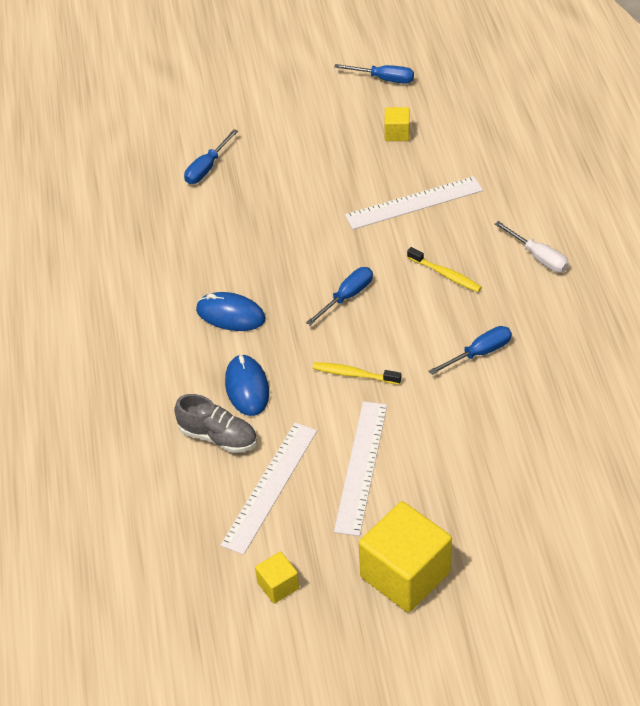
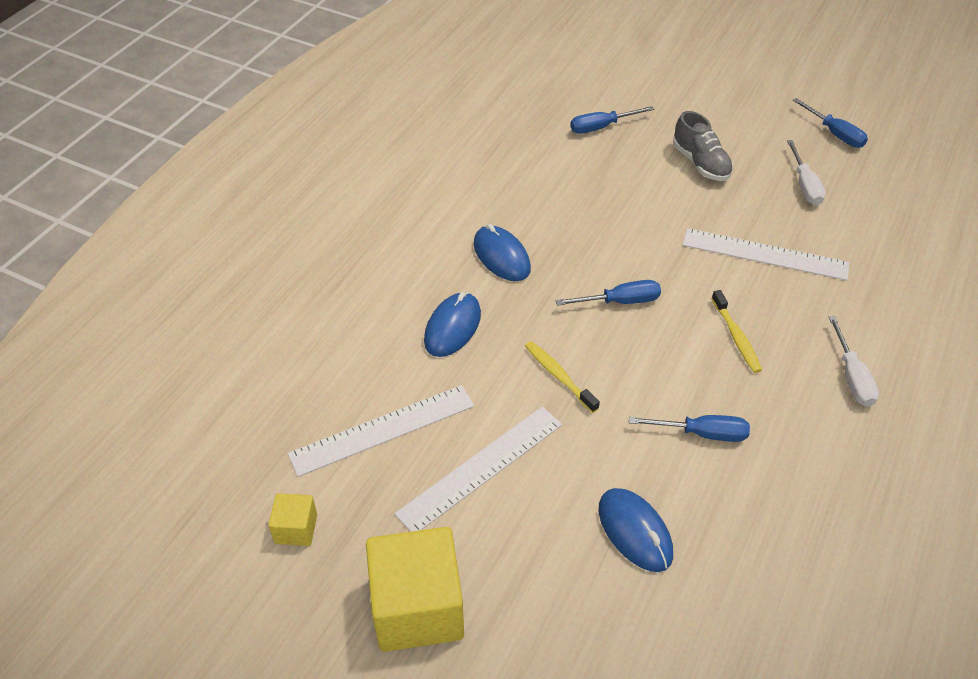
camera: 35 degrees right, 0 degrees up
grey shoe [174,394,257,453] -> grey shoe moved to [673,111,733,181]
yellow cube [385,107,410,141] -> white screwdriver [787,140,826,205]
none -> blue mouse [599,488,673,572]

